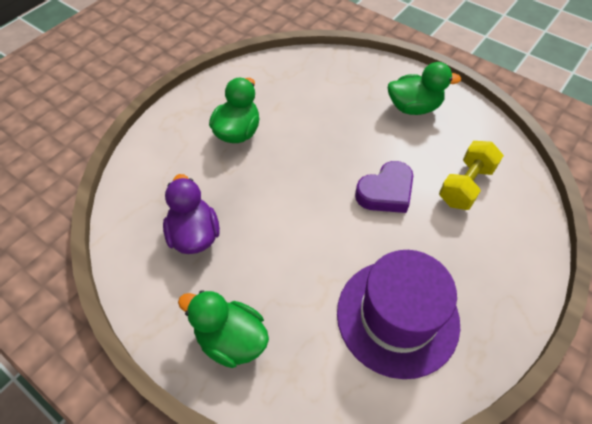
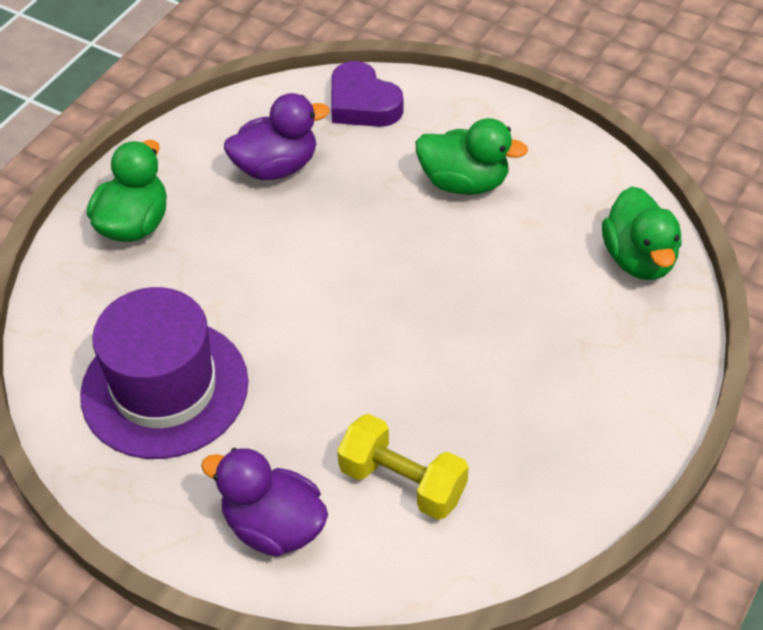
camera: 85 degrees right, 5 degrees down
purple heart [355,161,413,213] -> purple heart moved to [331,61,403,127]
green duck [388,62,461,115] -> green duck moved to [602,186,681,280]
none -> purple duck [201,448,328,557]

